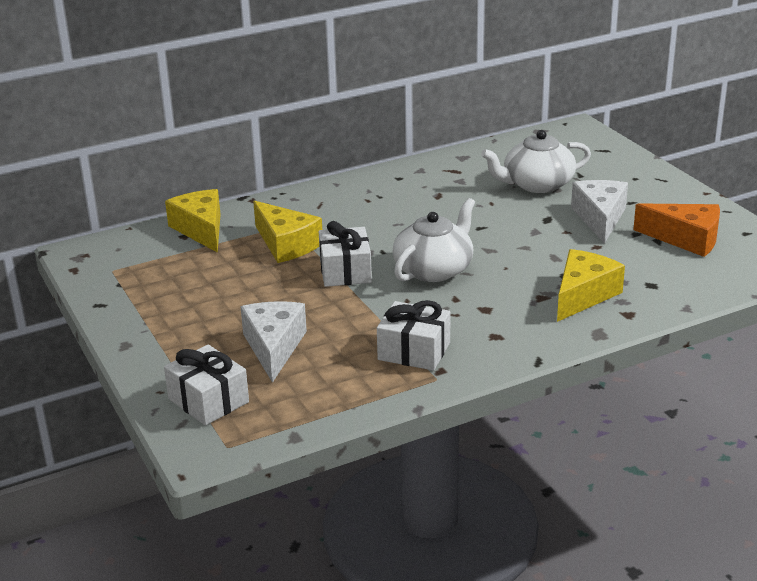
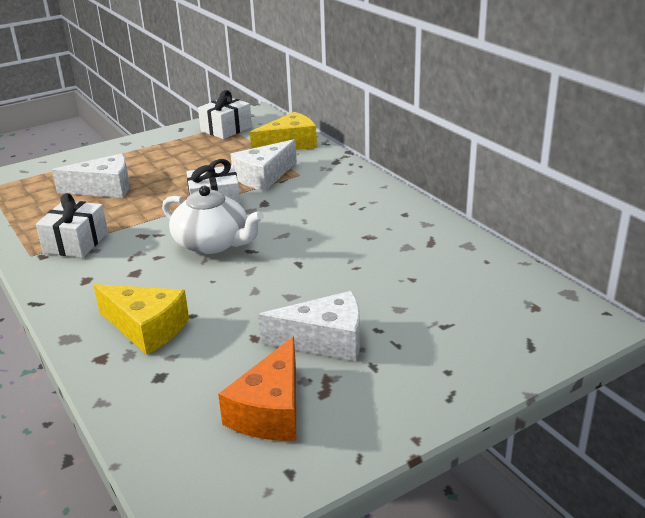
camera: 85 degrees right, 0 degrees up
white gift [164,345,249,426] -> white gift moved to [198,90,252,139]
yellow cheese [253,201,322,263] -> white cheese [231,139,297,191]
white teapot [481,130,591,193] -> none

